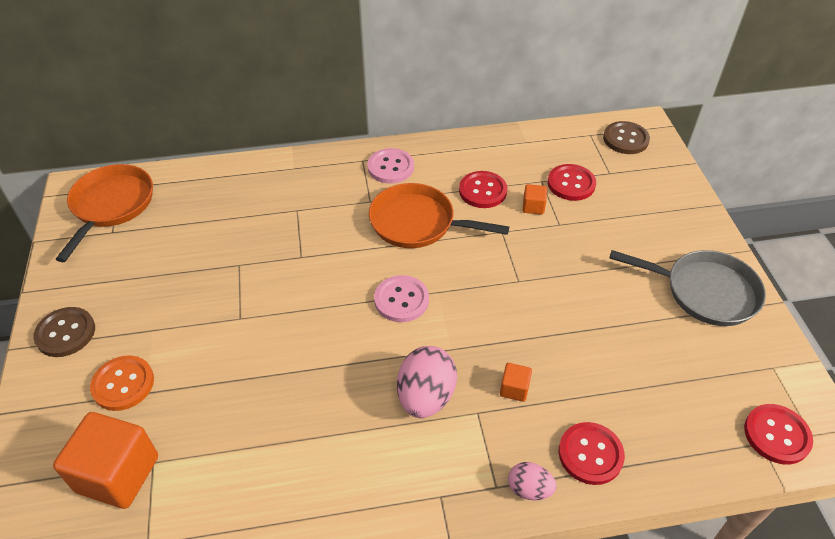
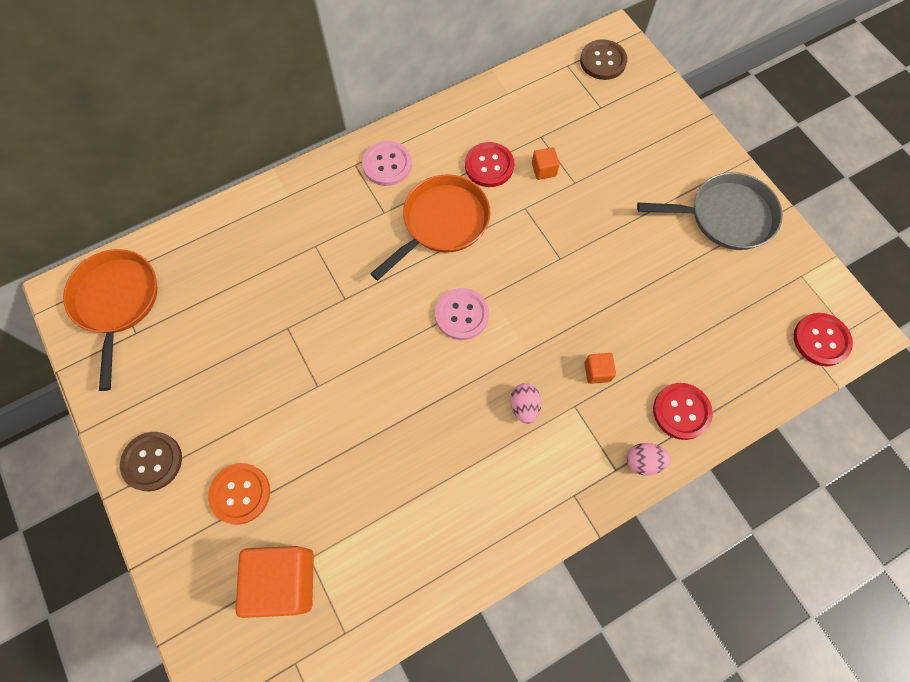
camera: 20 degrees left, 20 degrees up
orange pan [369,183,509,248] -> orange pan turned 135 degrees clockwise [370,174,491,281]
pink egg [397,346,457,418] -> pink egg [510,383,542,424], size x0.57
red button [548,164,596,201] -> none

